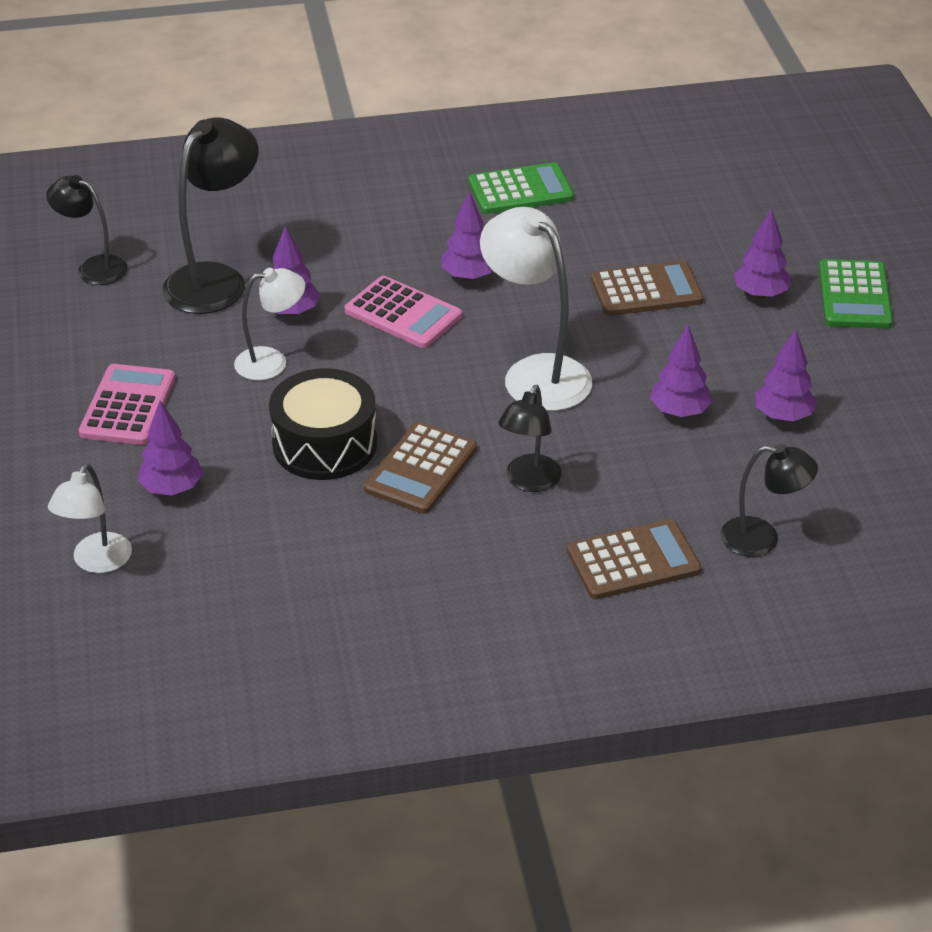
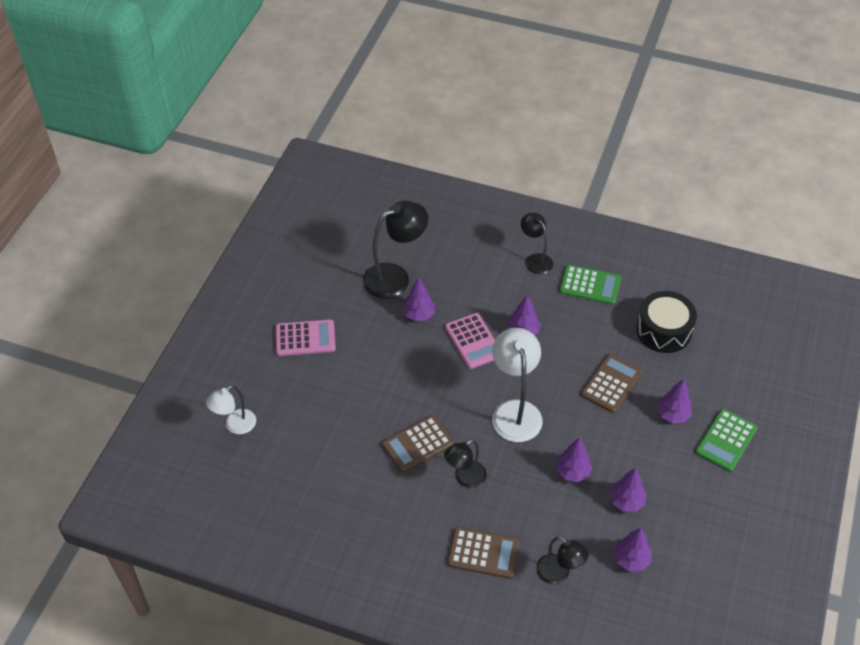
camera: 30 degrees right, 10 degrees up
black lamp [46,175,128,285] -> black lamp moved to [521,213,553,274]
pink calculator [79,364,175,445] -> pink calculator turned 45 degrees clockwise [275,319,336,356]
purple tree [138,401,203,496] -> purple tree moved to [614,528,652,571]
white lamp [234,268,305,381] -> none
black drum [269,368,377,480] -> black drum moved to [636,291,697,353]
brown calculator [591,260,704,316] -> brown calculator turned 75 degrees counterclockwise [581,354,642,413]

